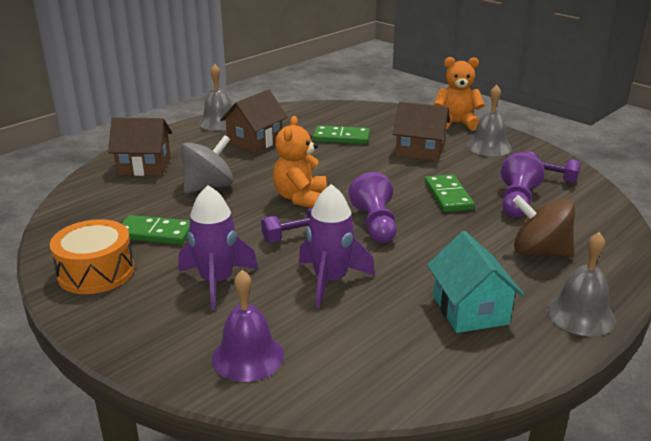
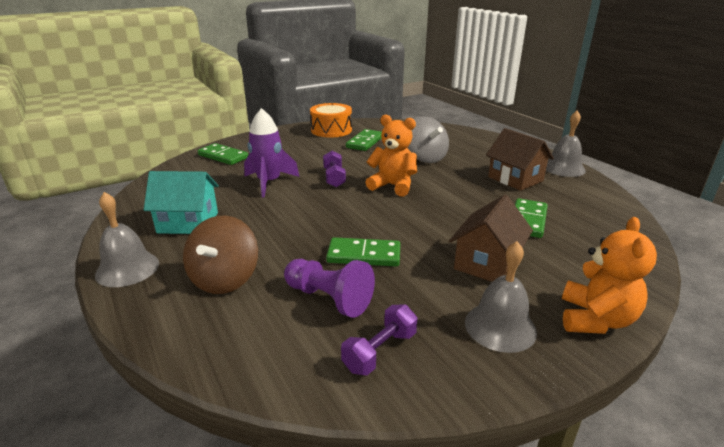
camera: 105 degrees right, 0 degrees up
brown house [108,117,172,176] -> none
purple rocket [178,185,258,310] -> none
purple bell [212,270,284,382] -> green domino [198,143,248,165]
purple pawn [348,172,397,243] -> none
brown spinning top [513,195,575,258] -> brown spinning top turned 150 degrees clockwise [183,216,258,294]

